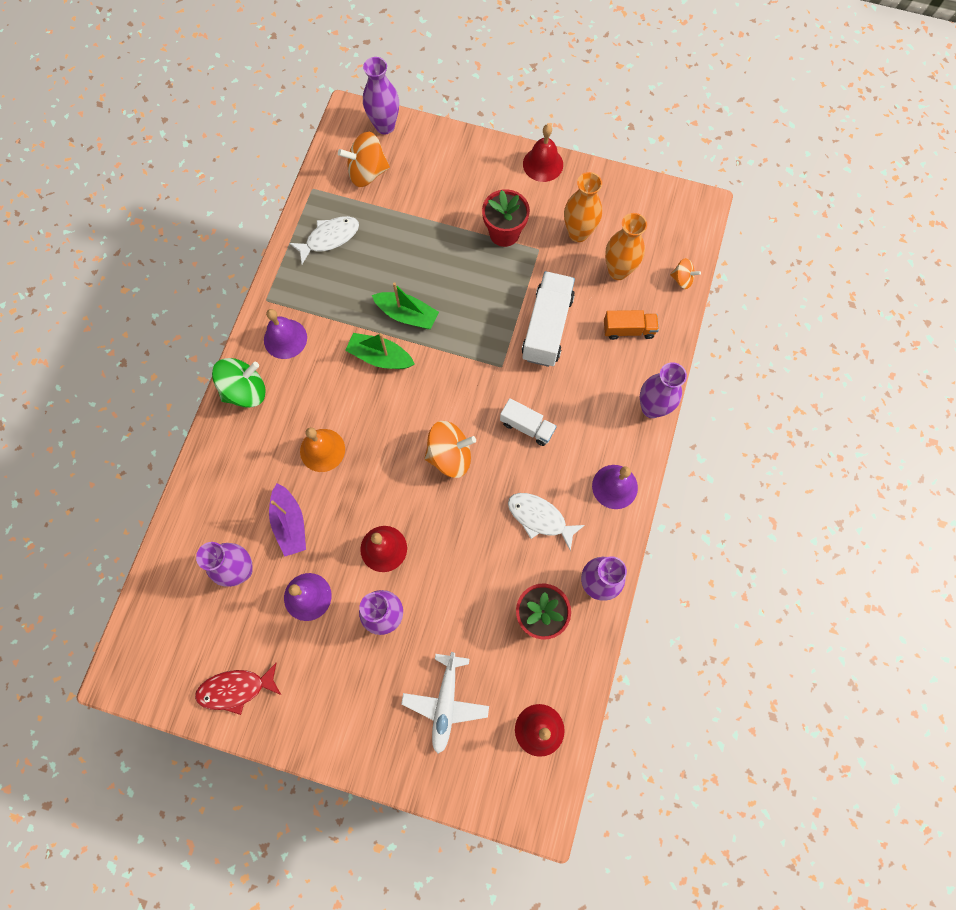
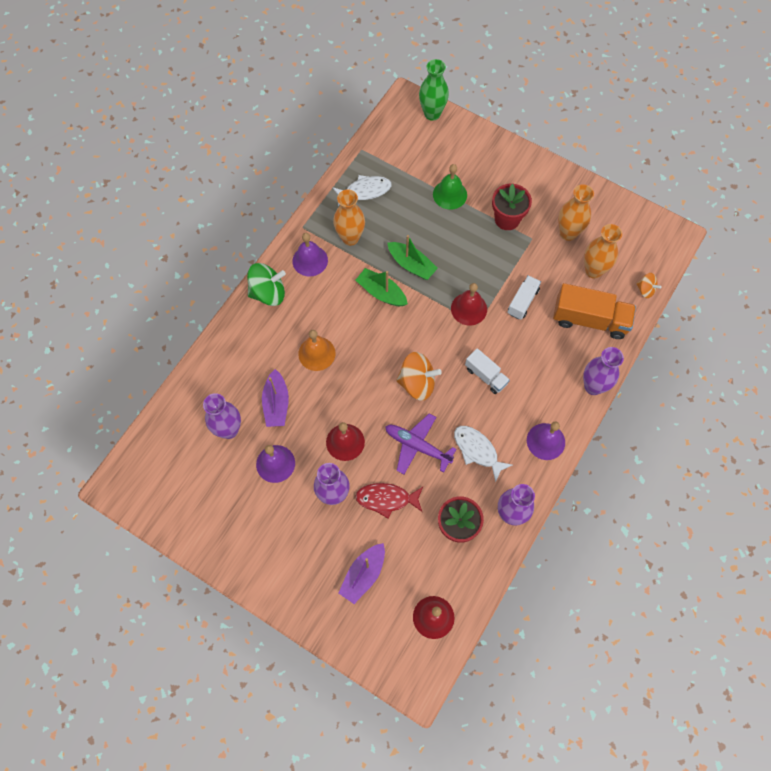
camera: 15 degrees right, 5 degrees down
red fish [195,662,281,715] -> red fish moved to [355,483,423,518]
orange spinning top [338,132,390,187] -> none
purple vase [363,57,399,134] -> green vase [419,59,449,121]
white plane [401,652,489,754] -> purple boat [338,543,385,604]
white truck [522,271,575,367] -> white truck [507,275,541,320], size x0.58
red bell [523,124,563,182] -> red bell moved to [451,283,487,326]
orange truck [604,310,659,340] -> orange truck [553,283,636,339], size x1.72
none -> orange vase [333,189,365,246]
none -> purple plane [385,413,456,474]
none -> green bell [433,164,467,210]

